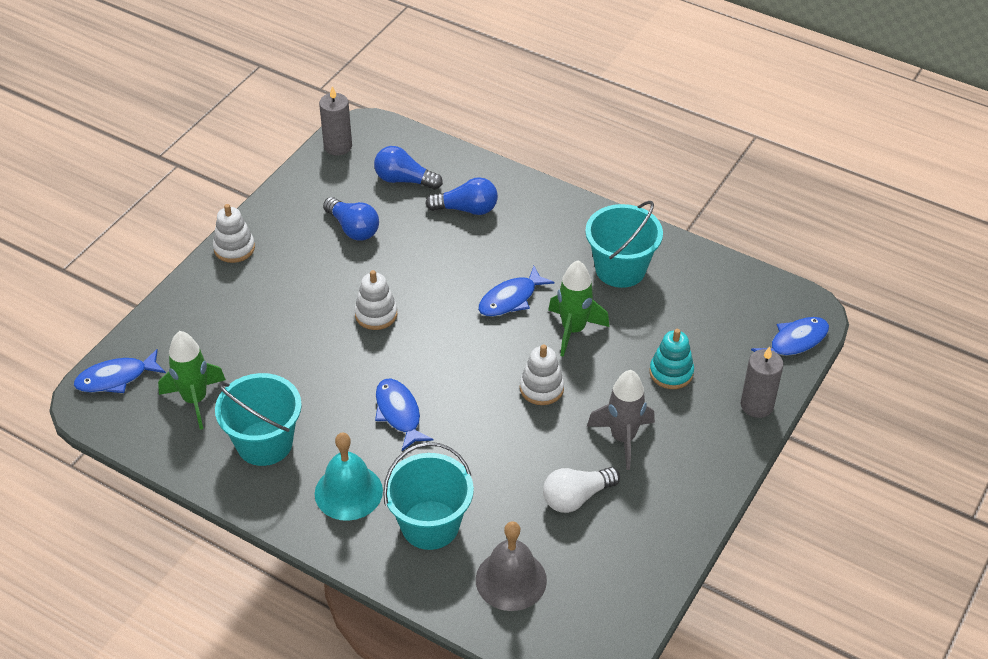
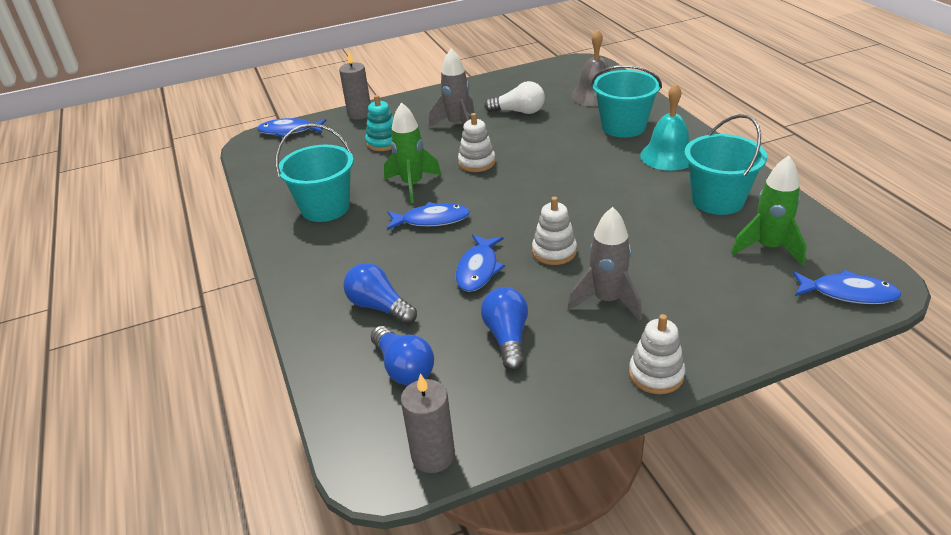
camera: 140 degrees left, 10 degrees down
blue fish [375,378,434,451] -> blue fish moved to [456,235,505,292]
none -> grey rocket [568,207,642,320]

